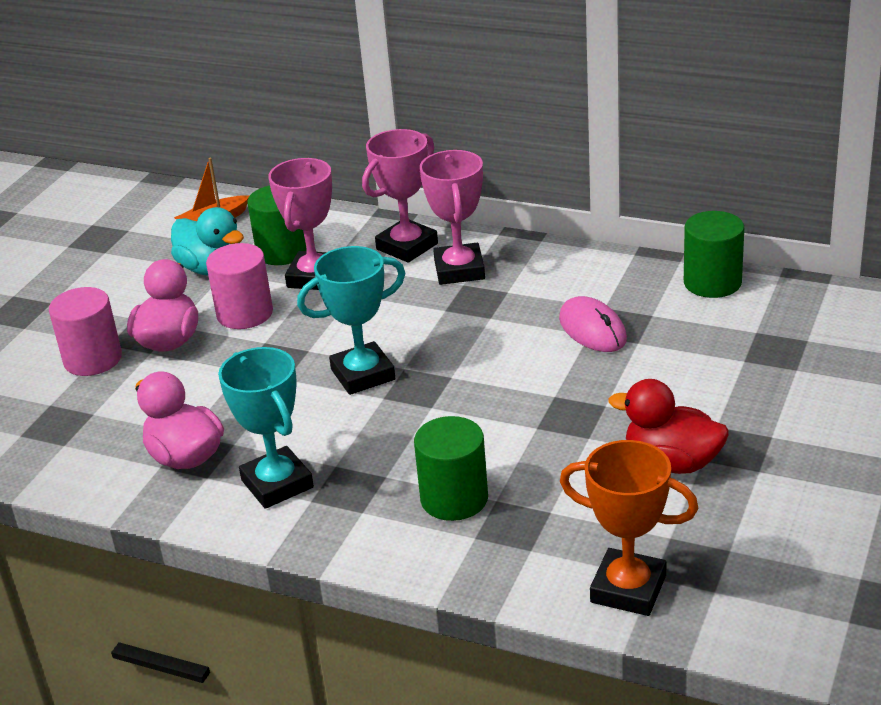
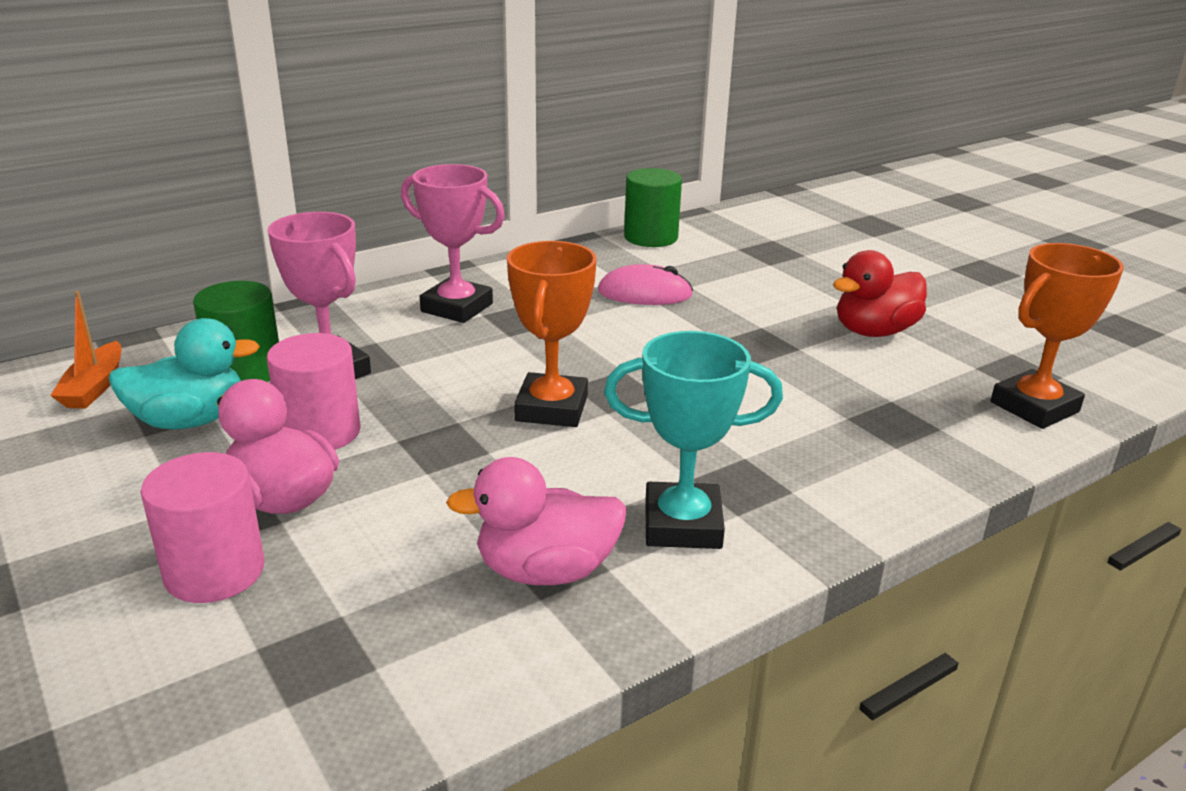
camera: 60 degrees left, 5 degrees down
turquoise trophy [297,246,405,395] -> orange trophy [507,241,597,427]
pink trophy [362,129,438,263] -> none
green cylinder [414,416,488,521] -> none

